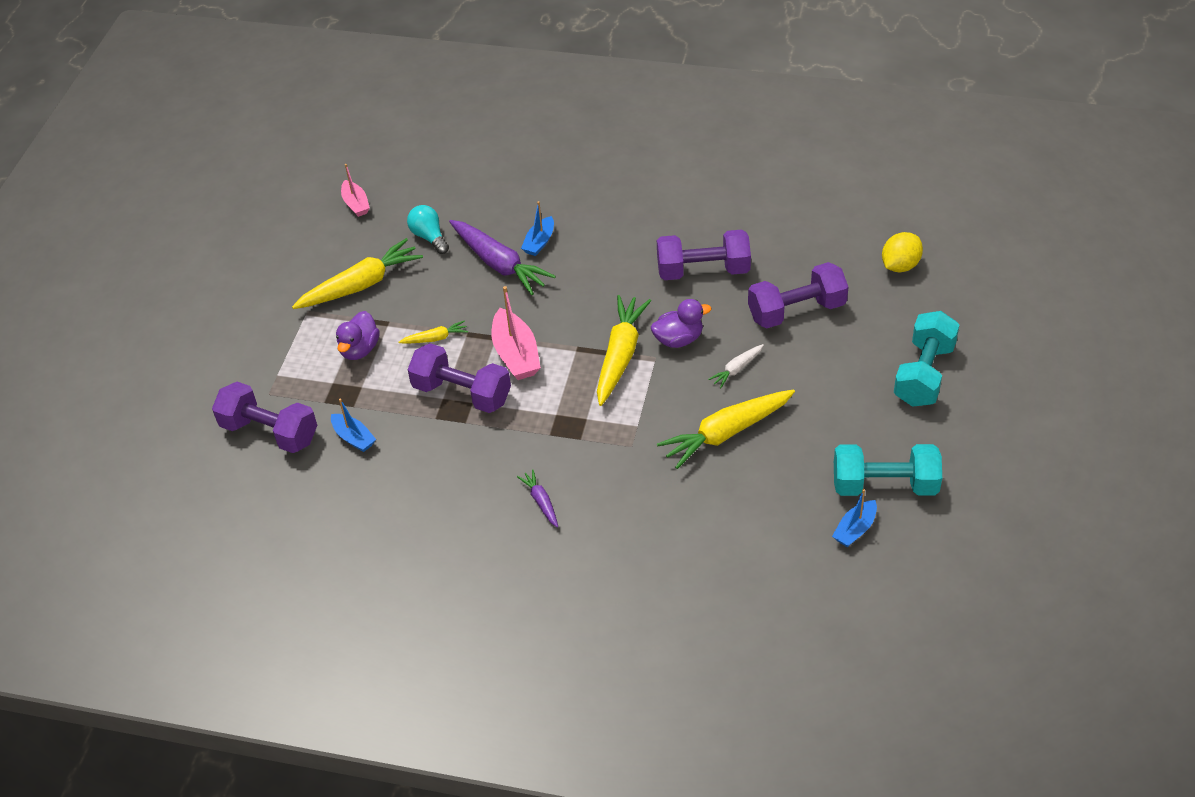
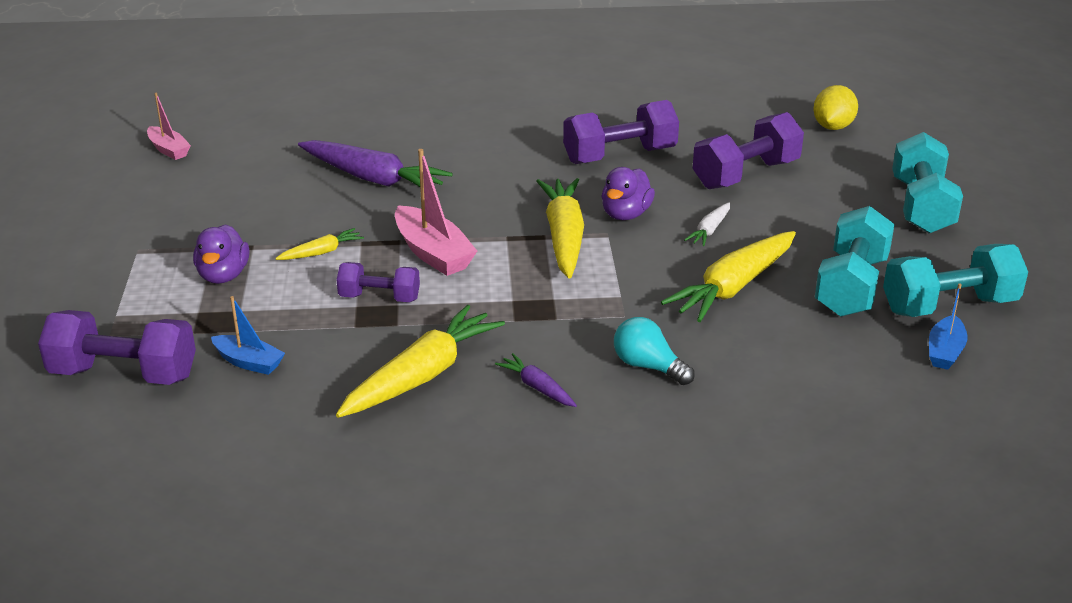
camera: 20 degrees left, 15 degrees down
yellow carrot [292,238,423,309] -> yellow carrot moved to [336,305,505,418]
turquoise light bulb [407,205,449,254] -> turquoise light bulb moved to [614,317,695,385]
purple dumbbell [408,343,511,413] -> purple dumbbell [337,262,420,302], size x0.61
blue boat [521,201,554,256] -> none
purple duck [651,299,711,348] -> purple duck turned 150 degrees clockwise [601,167,655,220]
none -> turquoise dumbbell [815,206,895,317]

